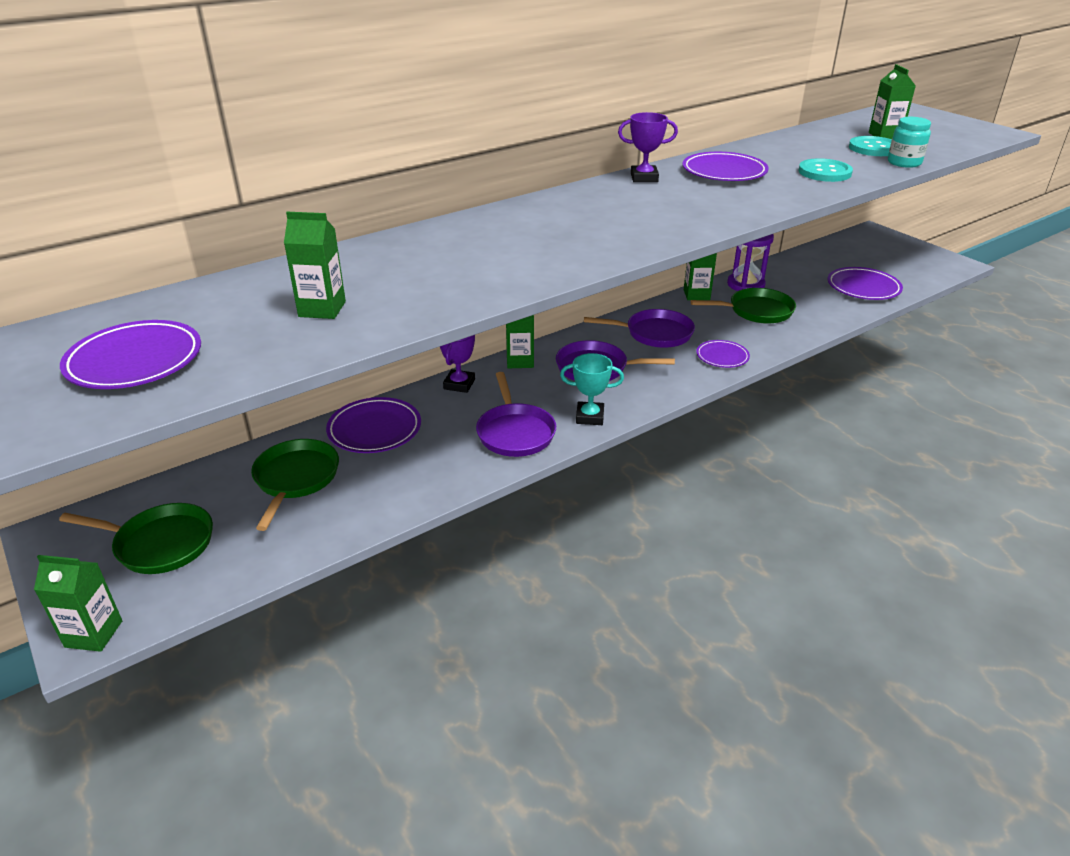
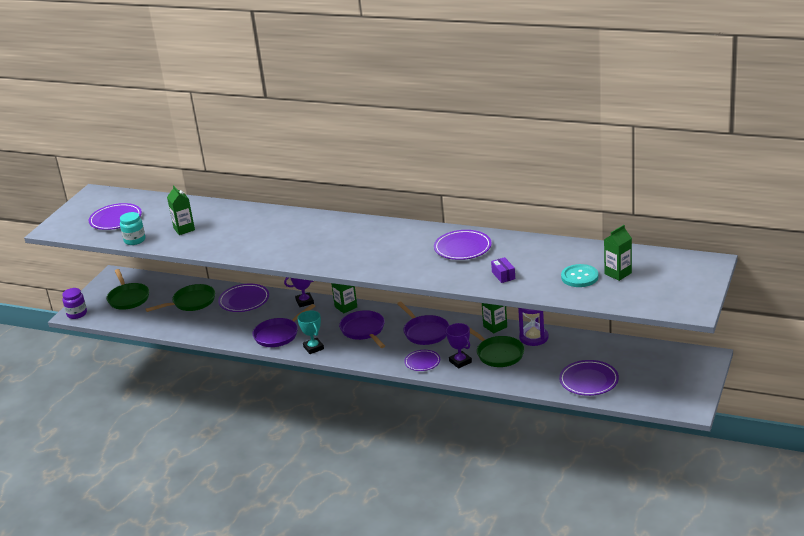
camera: 60 degrees right, 5 degrees down
green carton [34,555,122,652] -> purple jar [62,288,87,319]
purple trophy [618,112,678,182] -> purple trophy moved to [446,323,472,369]
turquoise button [799,158,853,182] -> purple box [491,257,515,283]
turquoise jar [888,117,931,168] -> turquoise jar moved to [120,212,146,245]

